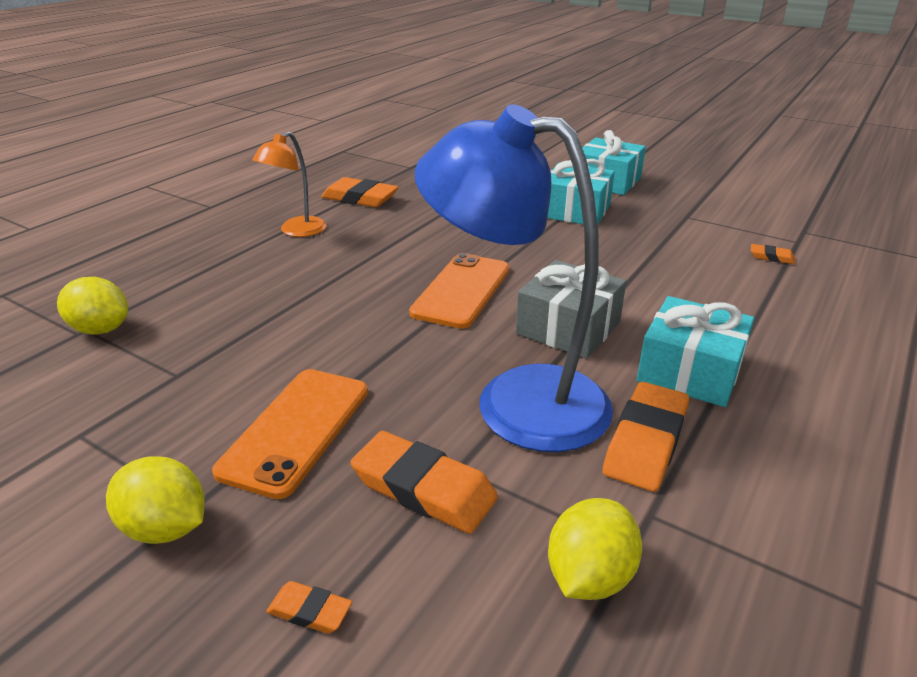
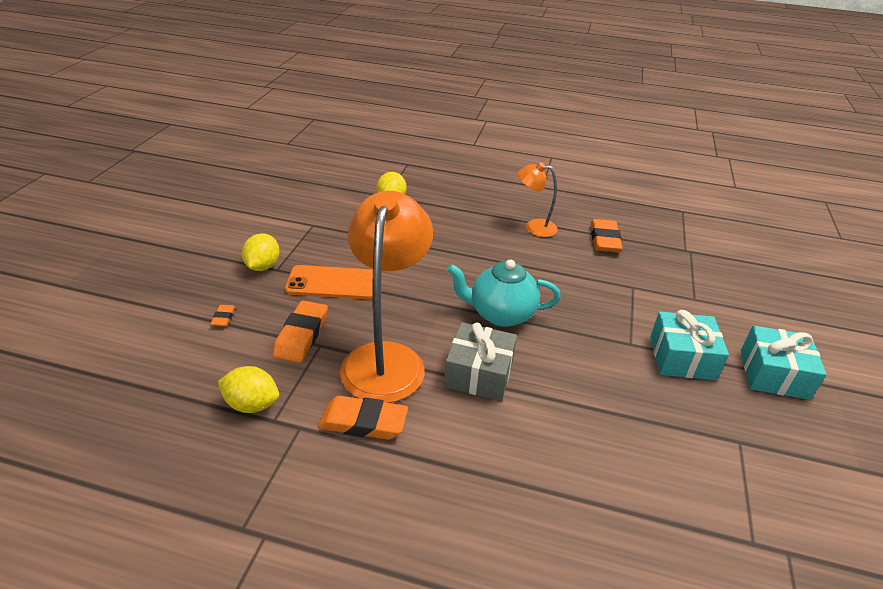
camera: 70 degrees right, 5 degrees up
orange phone [409,253,509,329] -> turquoise teapot [447,259,561,327]
blue lamp [414,104,613,452] -> orange lamp [340,191,433,403]
turquoise gift [637,296,754,407] -> none
orange eraser [751,244,795,264] -> none

